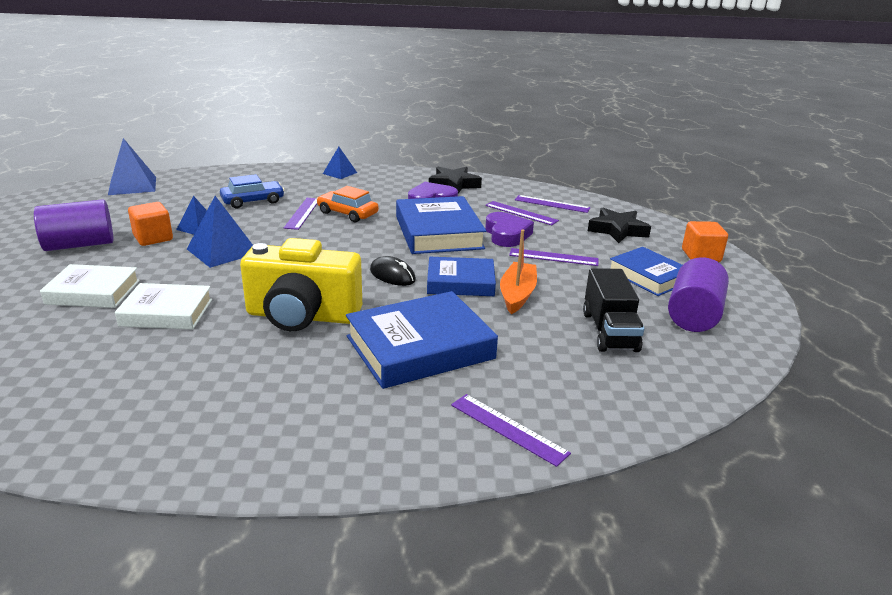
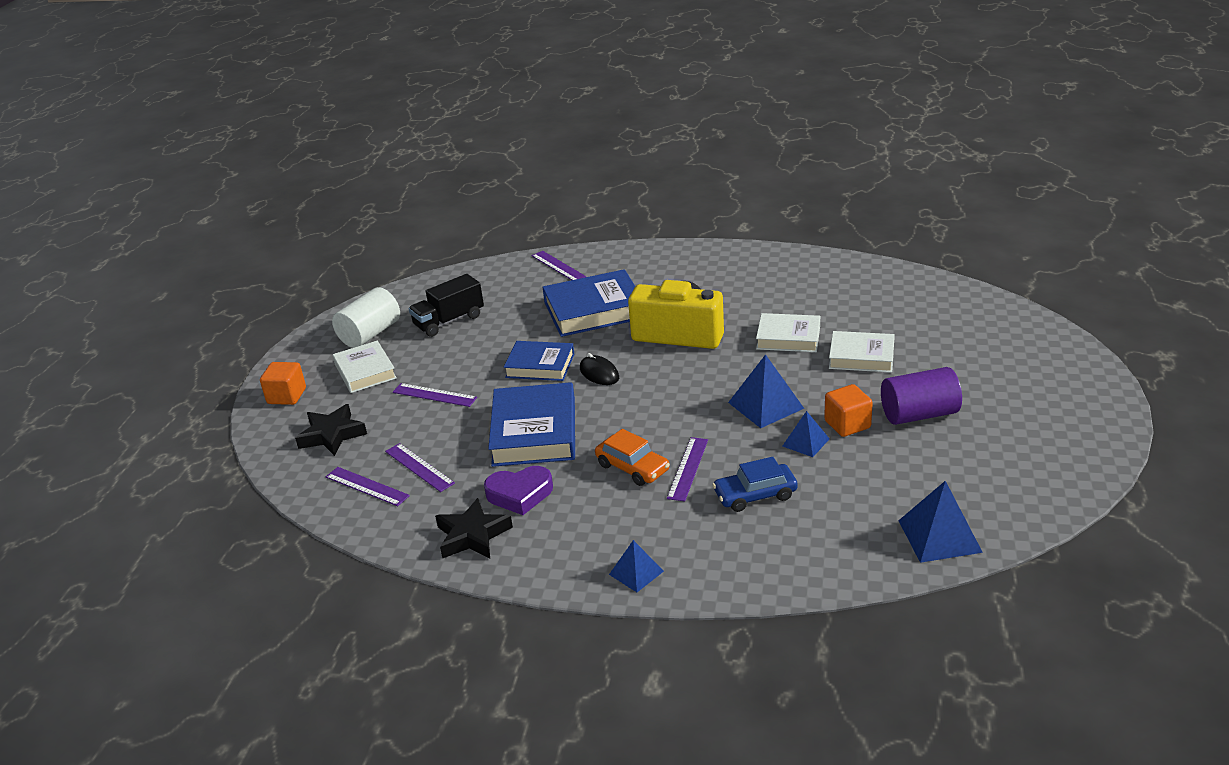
camera: 165 degrees left, 5 degrees up
purple heart [485,212,534,247] -> none
orange boat [500,229,537,314] -> none
black truck [583,268,644,352] -> black truck turned 135 degrees counterclockwise [409,274,484,337]
blue book [610,247,683,296] -> white book [333,341,397,393]
purple cylinder [668,257,729,332] -> white cylinder [332,287,400,348]

